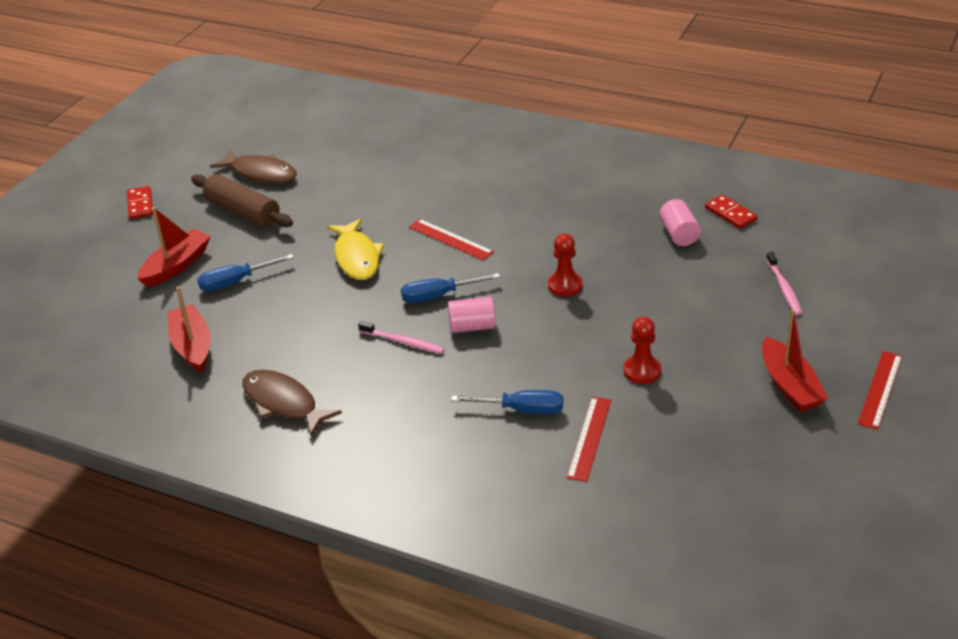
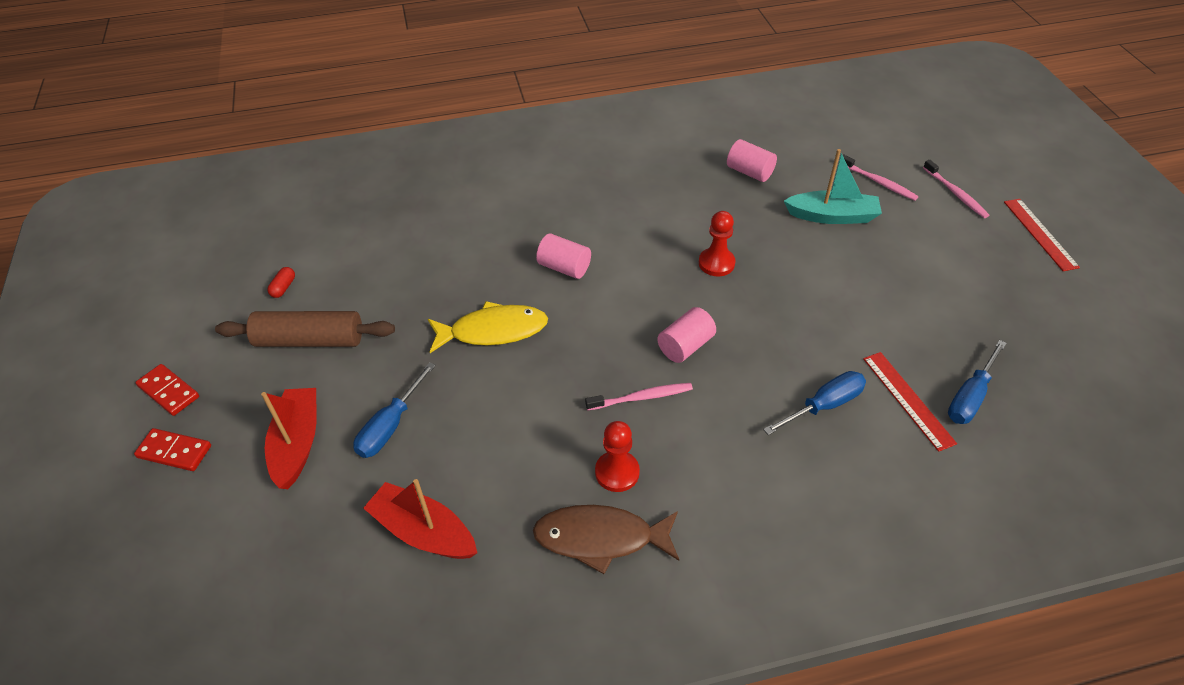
camera: 40 degrees left, 10 degrees up
brown fish [210,150,297,183] -> red capsule [267,267,295,298]
yellow fish [327,218,384,280] -> yellow fish turned 45 degrees counterclockwise [428,301,548,353]
blue screwdriver [401,273,500,303] -> blue screwdriver moved to [948,340,1007,424]
red ruler [409,219,494,261] -> pink cylinder [536,234,591,279]
red pawn [623,317,661,384] -> red pawn moved to [595,421,640,492]
red domino [705,195,758,229] -> red domino moved to [134,428,211,471]
red boat [762,309,828,412] -> none
none -> turquoise boat [784,149,882,224]
none -> pink toothbrush [923,160,989,218]

